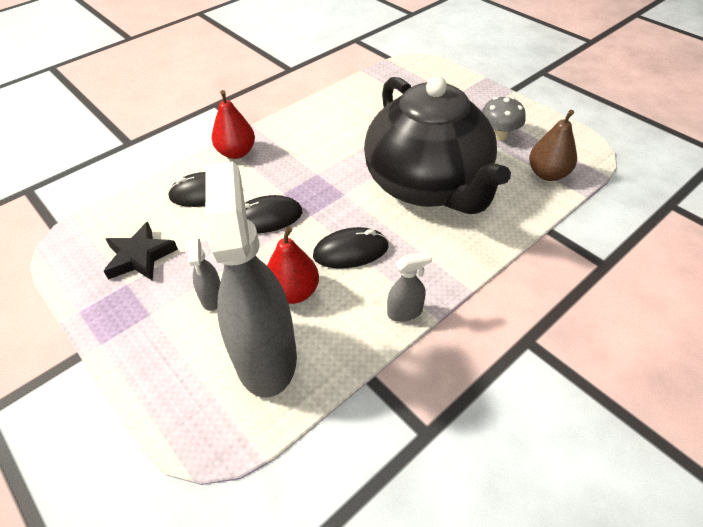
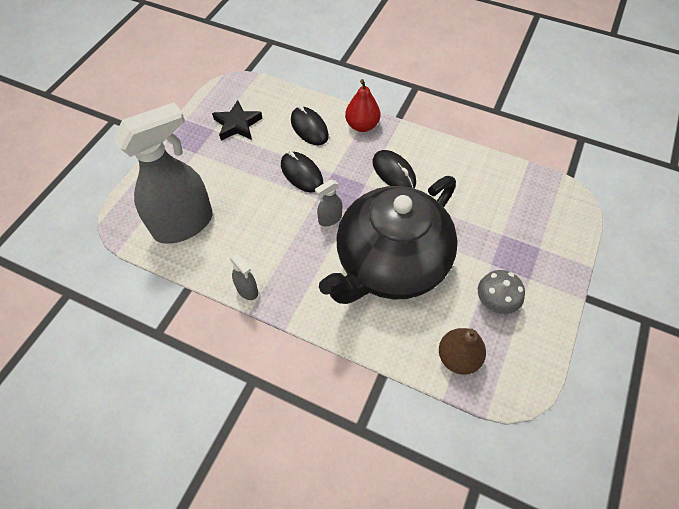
camera: 65 degrees right, 10 degrees up
grey spray bottle [188,239,220,311] -> grey spray bottle moved to [315,179,342,226]
red pear [267,227,319,304] -> none
black mouse [313,227,389,268] -> black mouse moved to [372,150,416,188]

